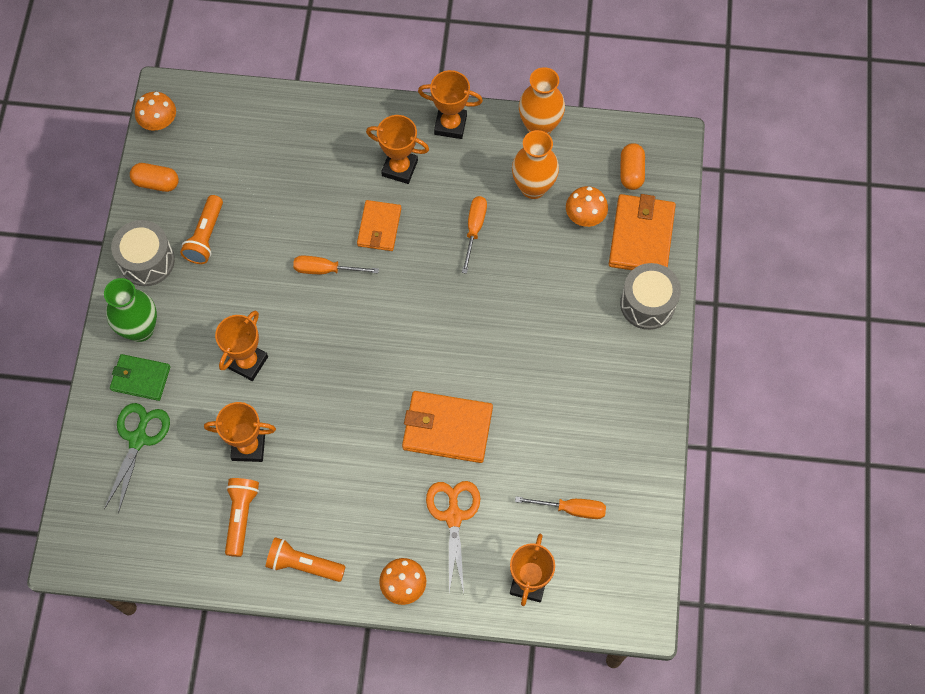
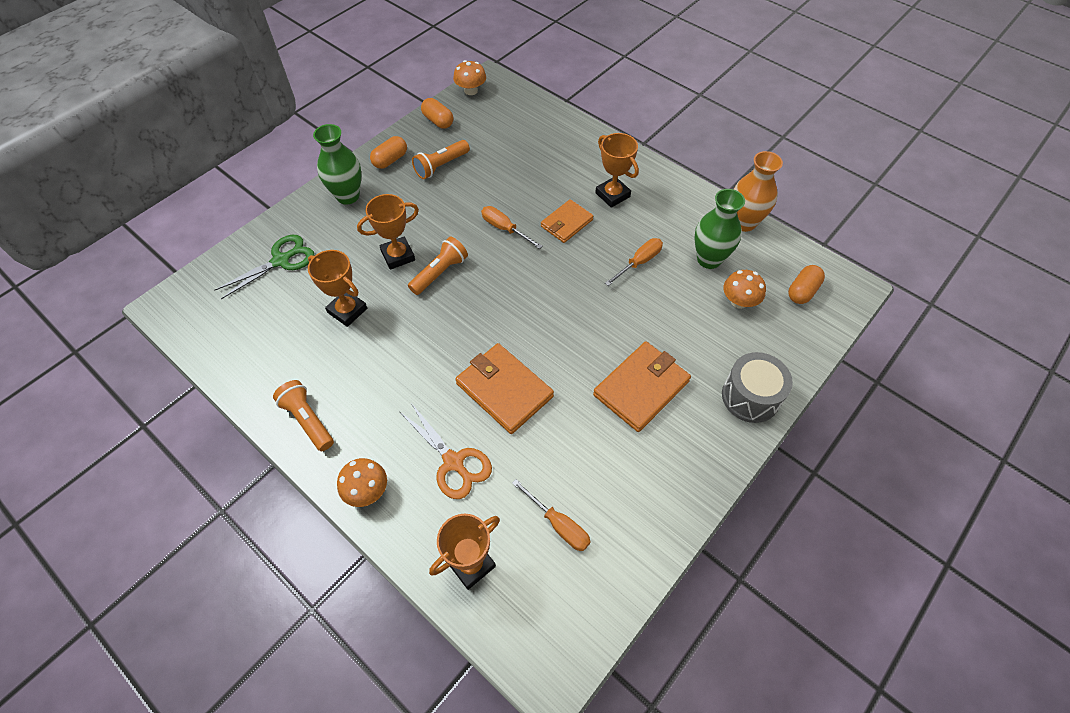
camera: 35 degrees right, 10 degrees down
green wallet [110,354,170,401] -> none
grey drum [111,220,175,286] -> orange capsule [370,136,407,169]
orange flashlight [225,478,259,557] -> orange flashlight moved to [408,237,468,295]
orange trophy [418,70,483,139] -> none
orange scissors [426,481,480,593] -> orange scissors turned 105 degrees clockwise [400,403,492,499]
orange vase [512,130,559,199] -> green vase [694,189,745,269]
orange wallet [609,194,676,270] -> orange wallet moved to [593,341,691,432]

